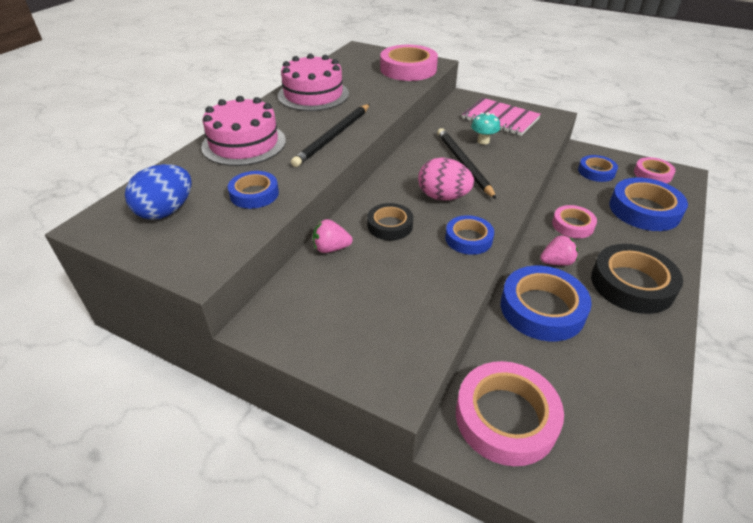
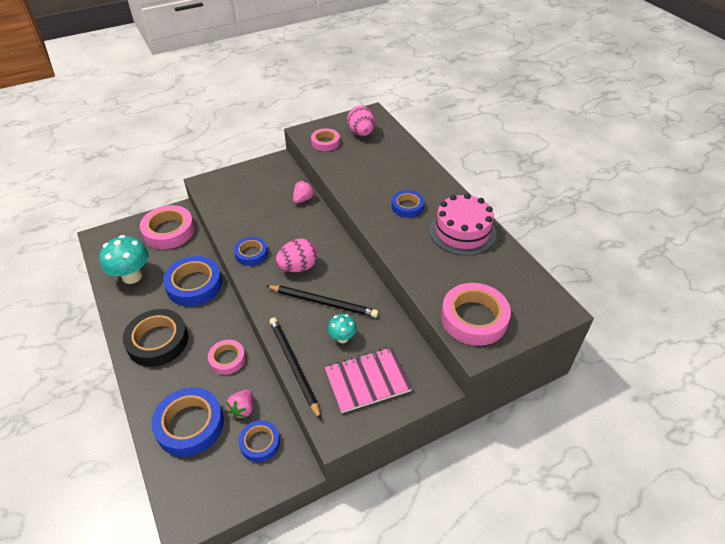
camera: 125 degrees right, 5 degrees up
blue egg [125,164,192,220] -> pink egg [347,106,375,136]
pink cake [201,96,286,166] -> none
blue tape [228,171,279,209] -> blue tape moved to [392,190,424,218]
black pencil [291,104,370,167] -> black pencil moved to [269,318,321,420]
black tape [367,203,413,241] -> none
pink strawberry [540,235,578,266] -> pink strawberry moved to [226,389,253,419]
pink tape [634,157,676,184] -> pink tape moved to [311,128,340,151]
none -> turquoise mushroom [99,235,149,284]

